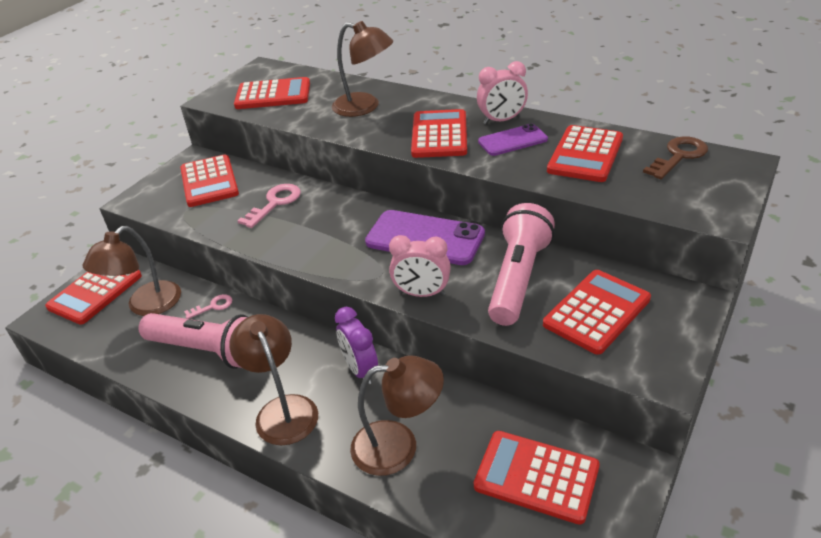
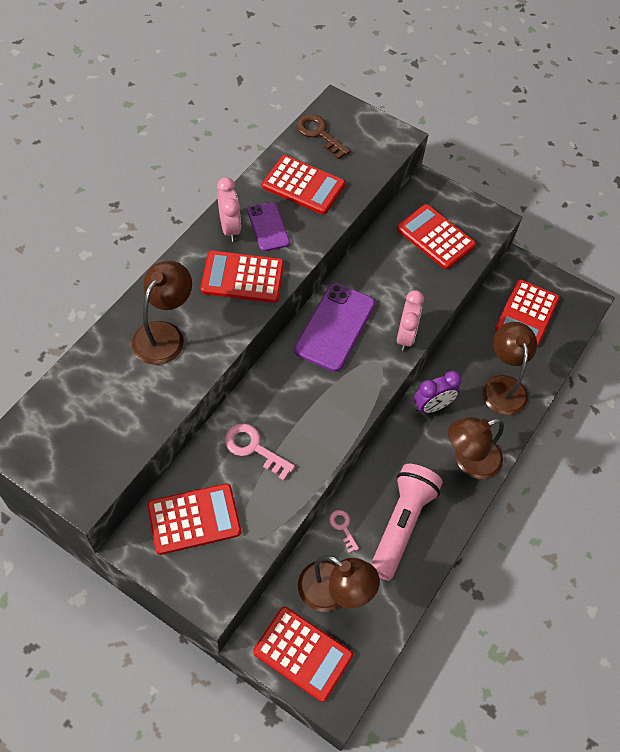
camera: 95 degrees left, 20 degrees up
red calculator [234,77,310,109] -> none
pink flashlight [488,203,555,326] -> none

